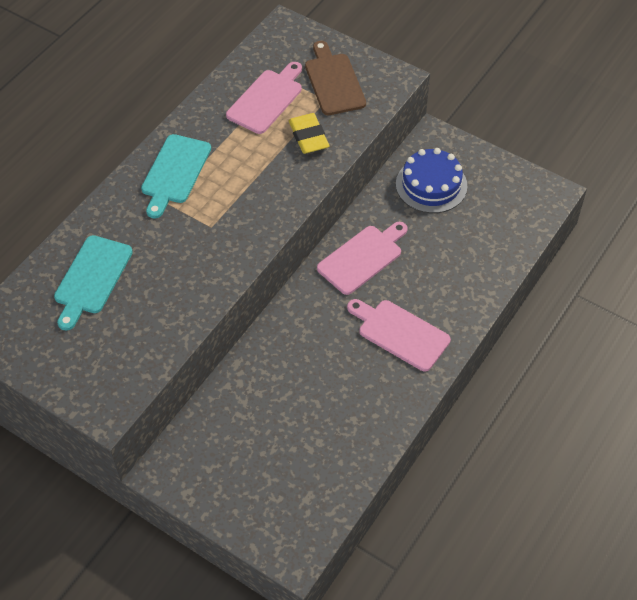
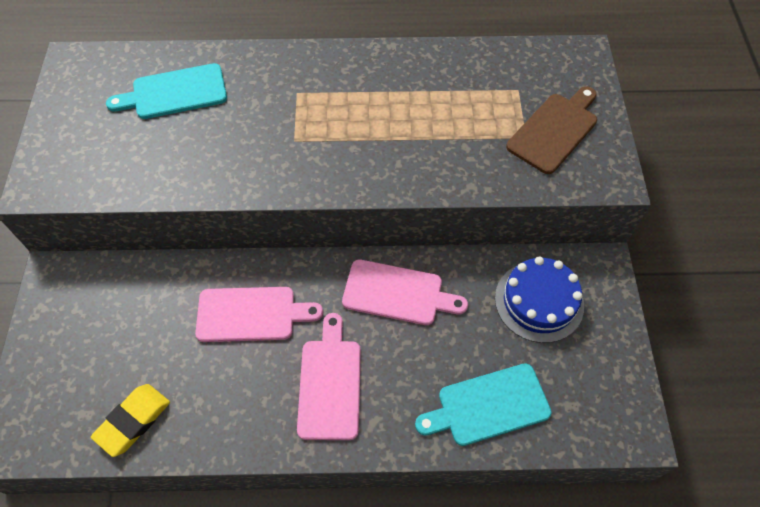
camera: 55 degrees right, 5 degrees up
turquoise cutting board [141,134,211,218] -> turquoise cutting board moved to [415,363,552,446]
pink cutting board [226,62,302,134] -> pink cutting board moved to [195,287,323,342]
yellow eraser [289,113,329,154] -> yellow eraser moved to [91,384,170,457]

